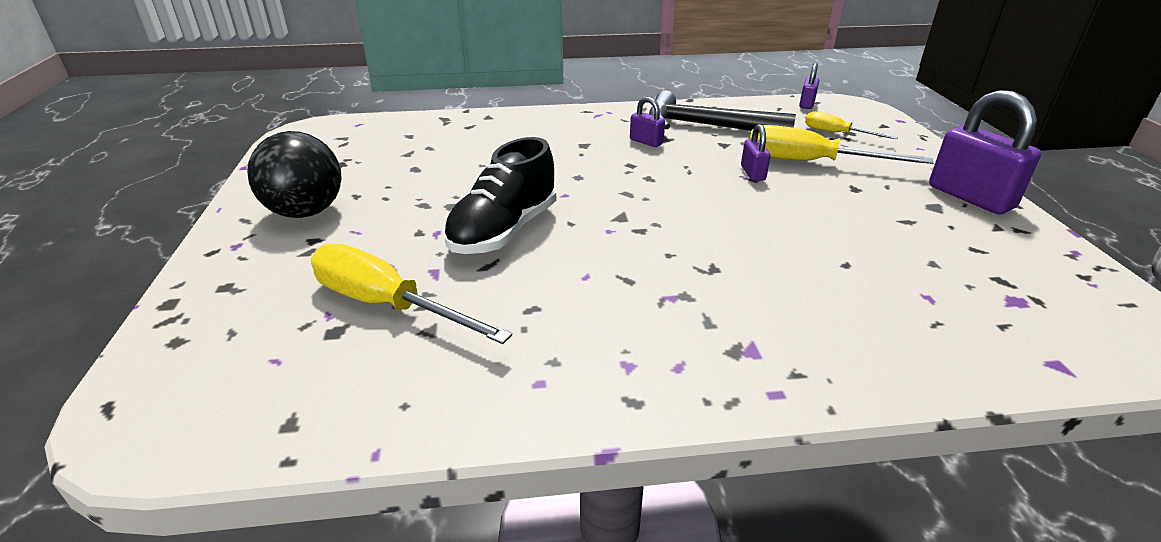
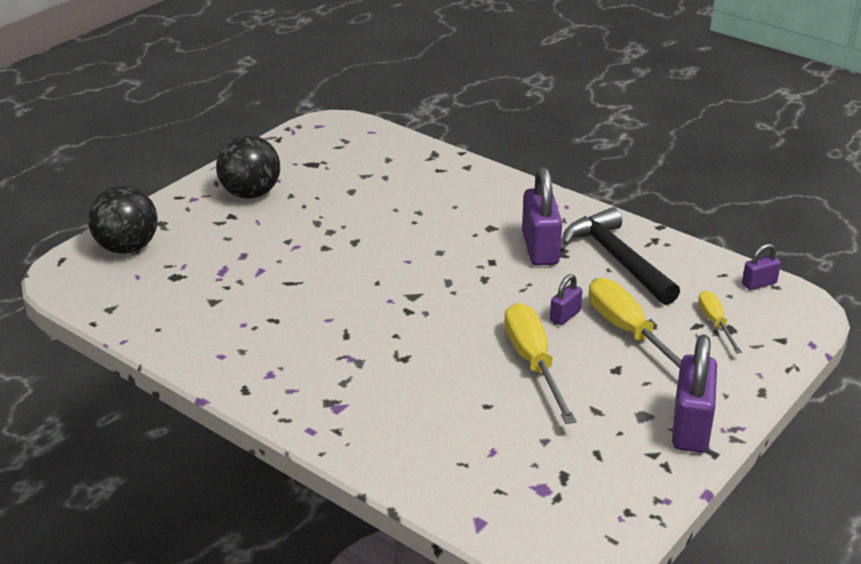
camera: 45 degrees right, 0 degrees up
yellow screwdriver [311,244,512,344] -> yellow screwdriver moved to [504,303,576,424]
black shoe [443,137,556,254] -> none
purple padlock [630,97,665,147] -> purple padlock [522,166,562,266], size x1.99
none -> black ball [88,186,158,254]

